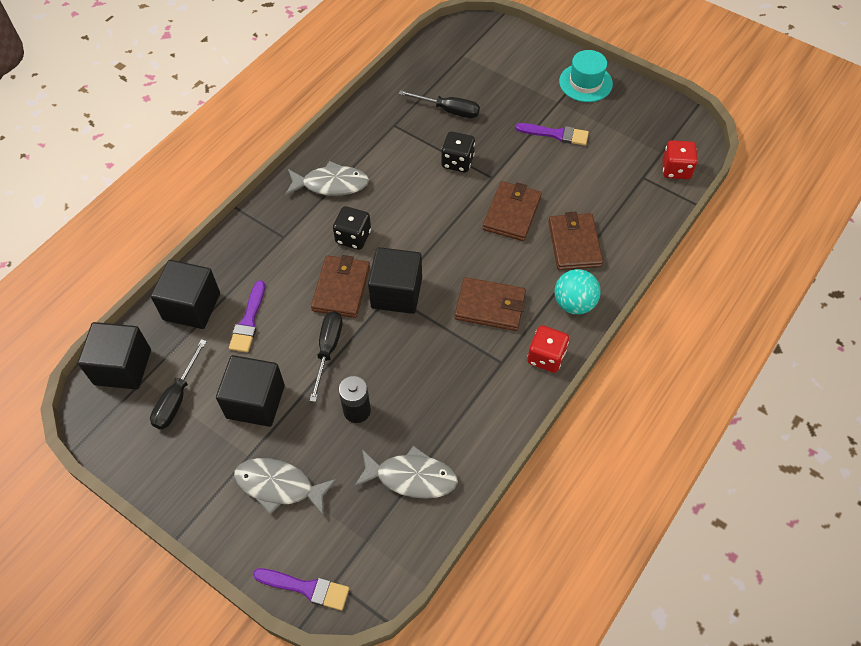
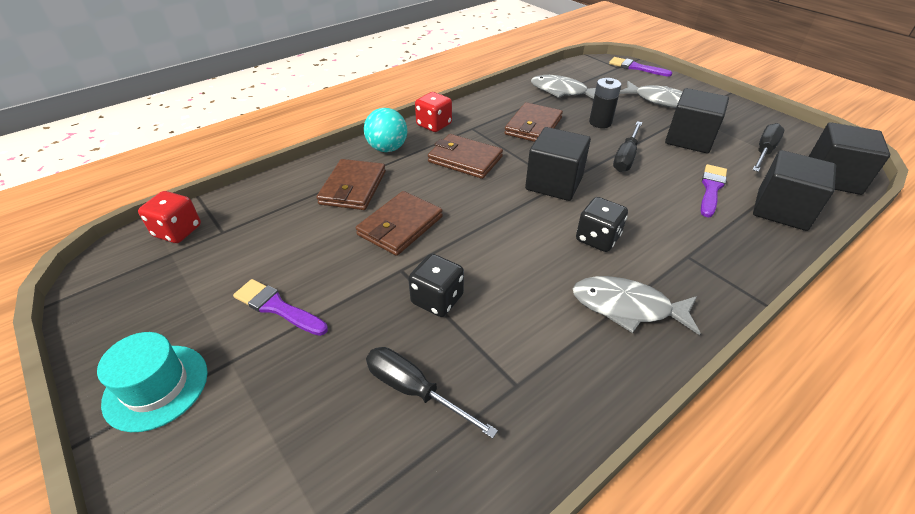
camera: 165 degrees left, 15 degrees down
brown wallet [311,255,370,318] -> brown wallet moved to [504,102,563,142]

